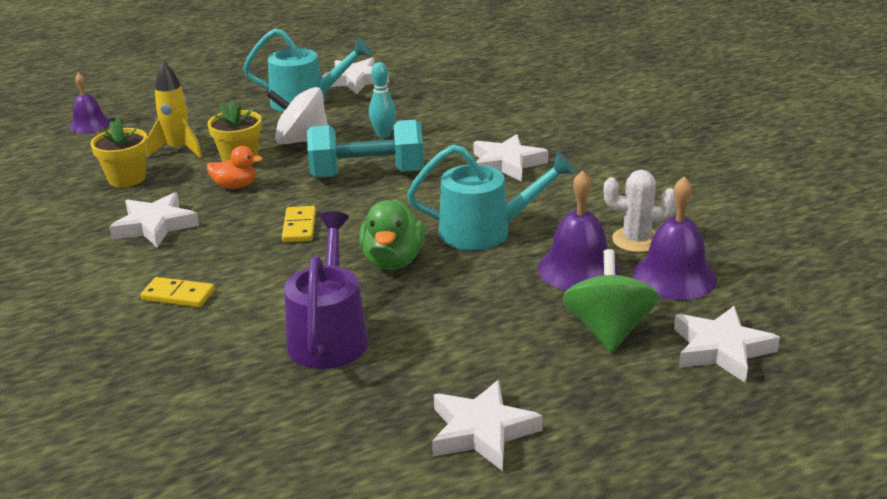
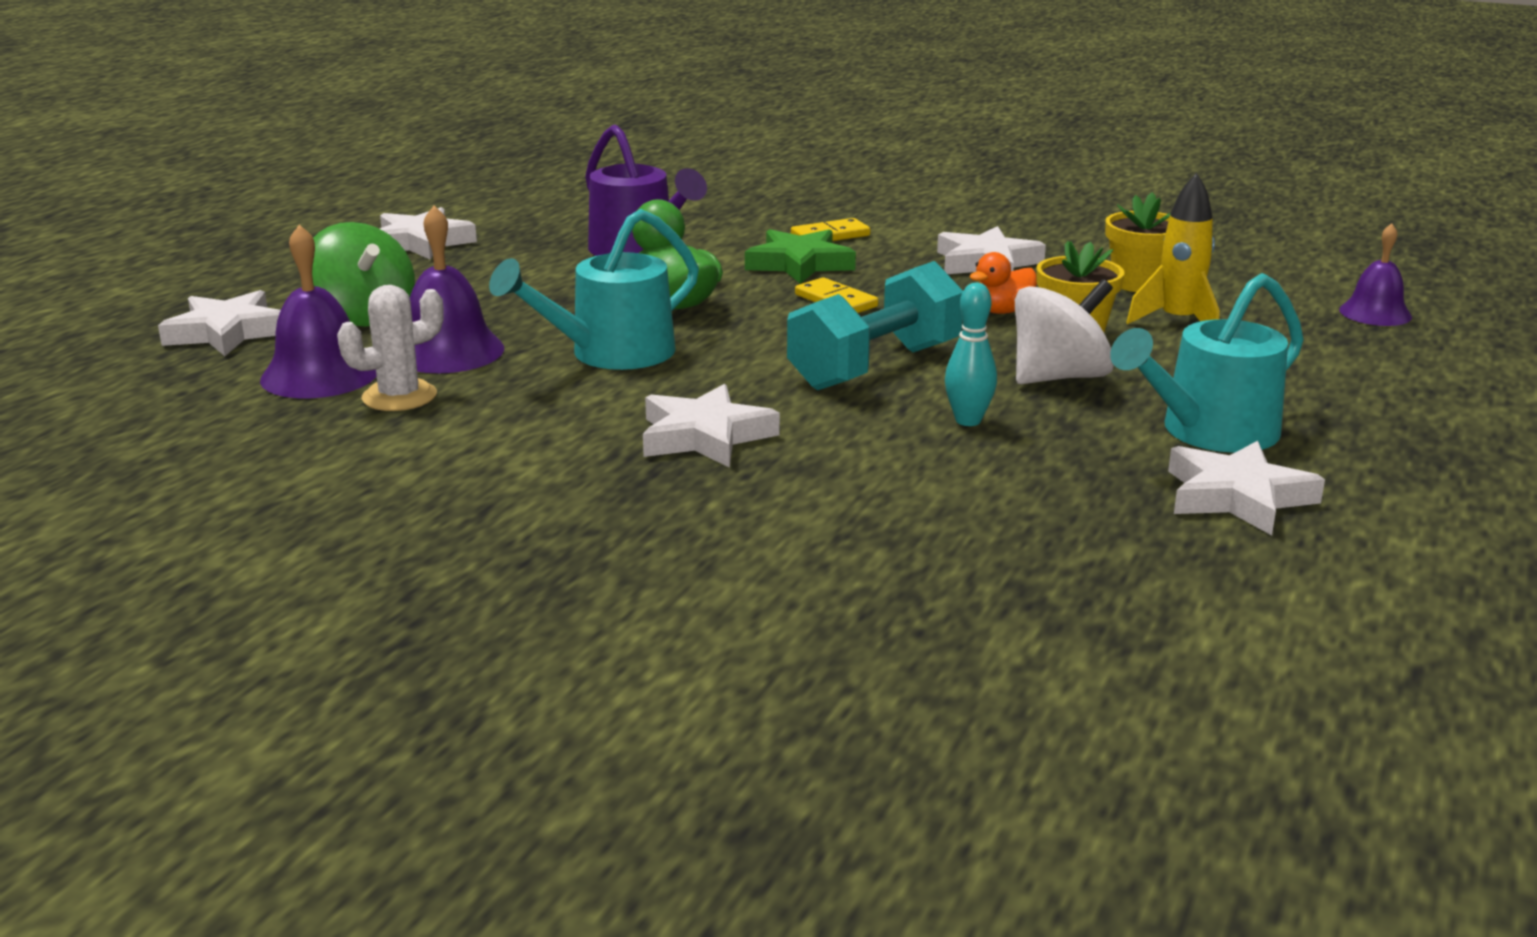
camera: 140 degrees right, 5 degrees down
none -> green star [745,229,856,284]

